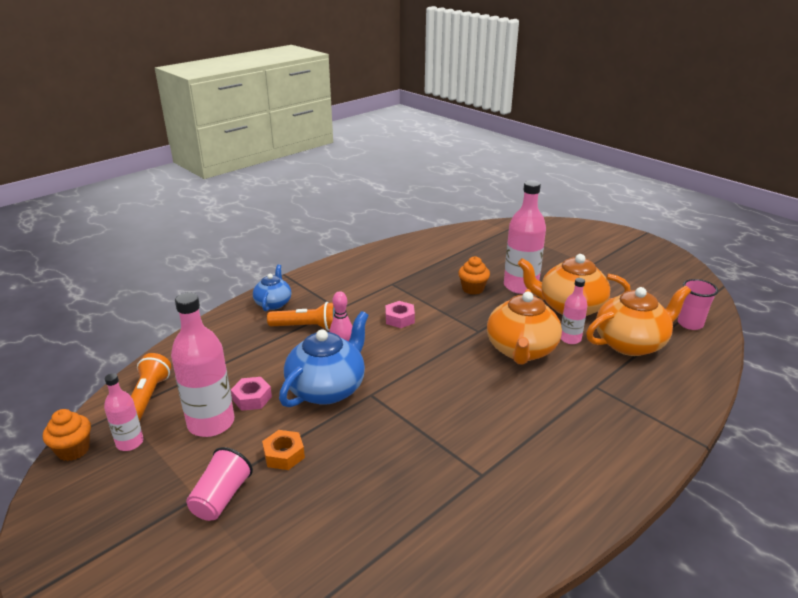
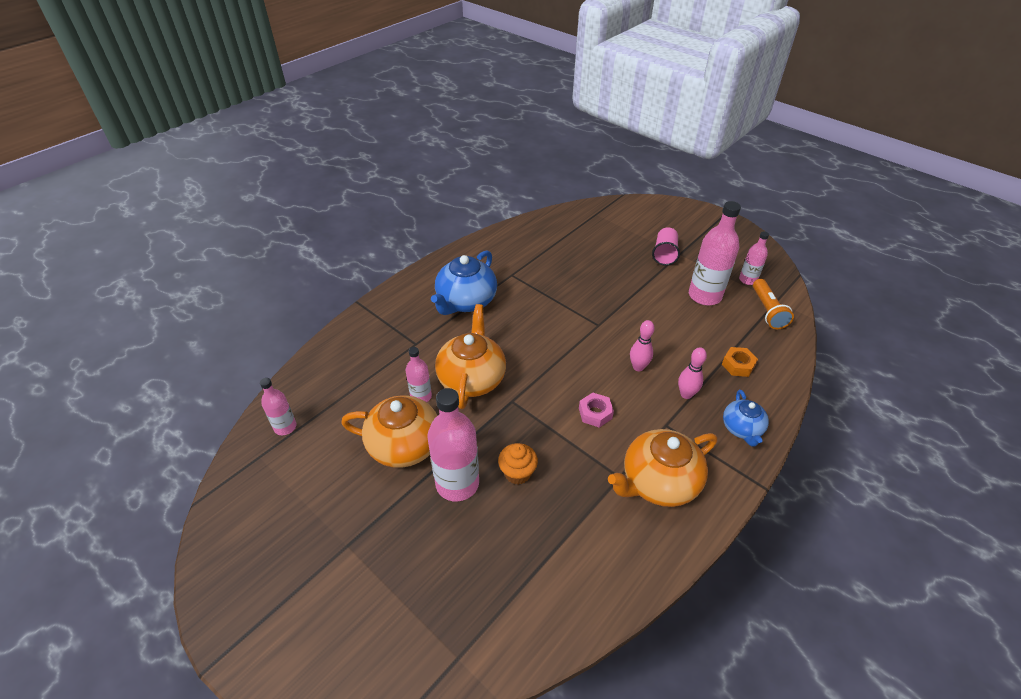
camera: 175 degrees right, 15 degrees up
orange cupcake [43,409,91,461] -> none
pink nut [231,377,272,411] -> none
orange nut [262,430,305,470] -> orange nut moved to [722,347,758,377]
orange flashlight [267,302,335,331] -> pink bowling pin [678,347,707,399]
blue teapot [279,311,369,407] -> blue teapot moved to [431,250,497,315]
orange teapot [586,286,691,356] -> orange teapot moved to [608,429,717,507]
pink cup [678,279,718,330] -> pink bottle [260,378,297,435]

